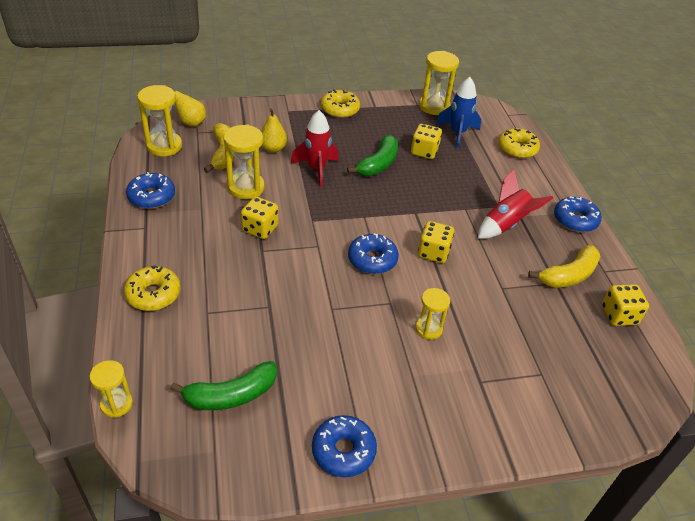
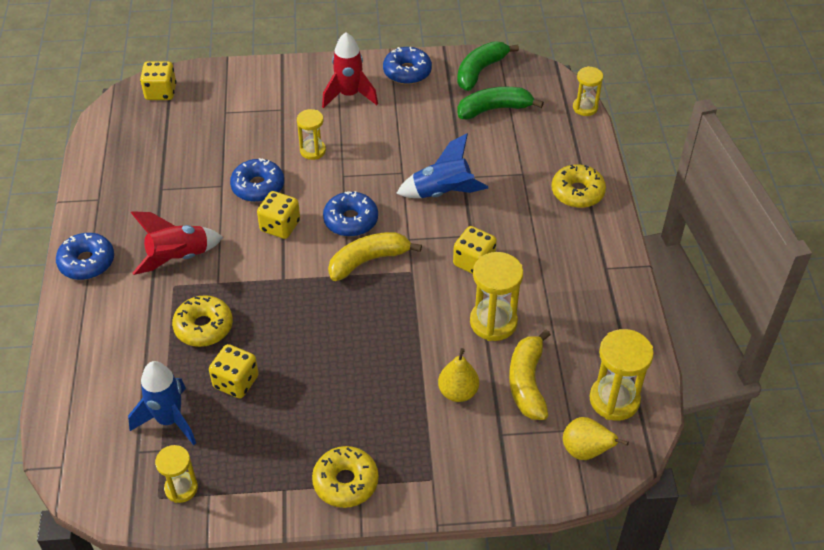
camera: 170 degrees left, 5 degrees up
blue donut [126,172,175,209] -> blue donut moved to [230,158,284,202]
red rocket [291,110,339,187] -> red rocket moved to [322,32,378,108]
green banana [347,134,398,176] -> green banana moved to [457,41,519,91]
yellow hourglass [419,51,459,115] -> yellow hourglass [155,445,198,503], size x0.62
yellow donut [498,128,540,158] -> yellow donut moved to [172,295,233,347]
yellow banana [528,245,600,288] -> yellow banana moved to [328,232,422,281]
yellow dice [602,284,649,326] -> yellow dice moved to [140,61,176,100]
none -> blue rocket [396,133,488,198]

